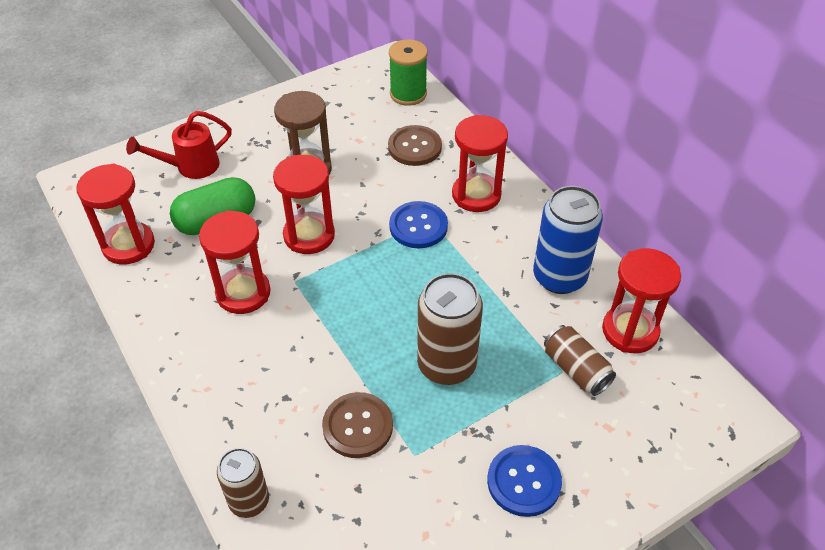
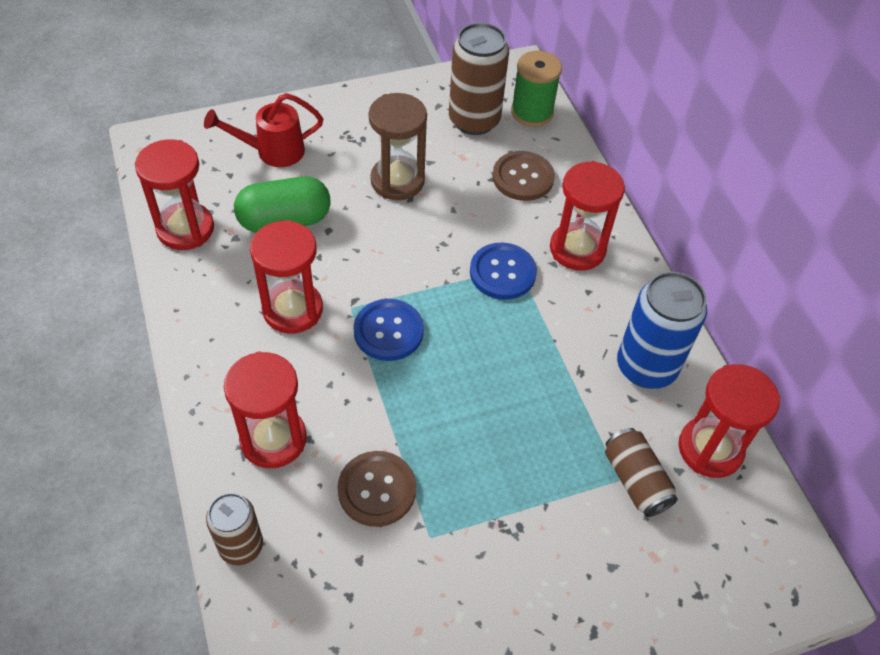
camera: 10 degrees right, 5 degrees up
red hourglass [273,155,335,254] -> red hourglass moved to [224,351,307,468]
brown can [417,273,483,385] -> brown can moved to [449,23,509,135]
blue button [487,445,562,517] -> blue button moved to [353,299,424,361]

